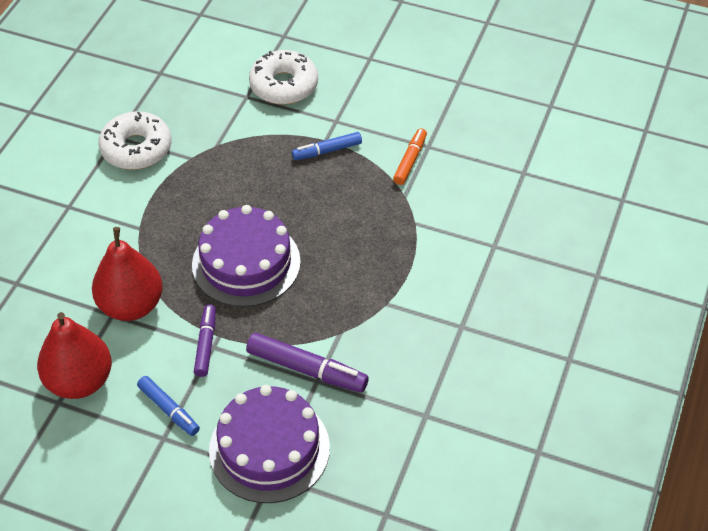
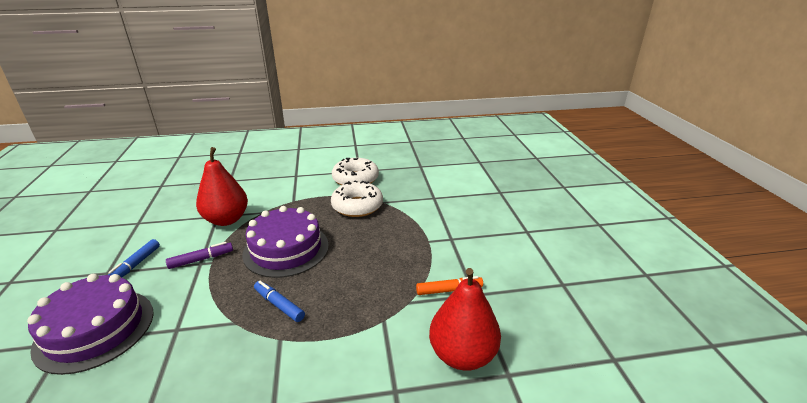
camera: 60 degrees right, 20 degrees down
red pear [37,312,112,399] -> red pear moved to [429,268,501,371]
purple marker [246,333,369,393] -> none
white donut [249,50,318,105] -> white donut moved to [331,180,383,217]
blue marker [292,132,362,160] -> blue marker moved to [254,281,305,322]

